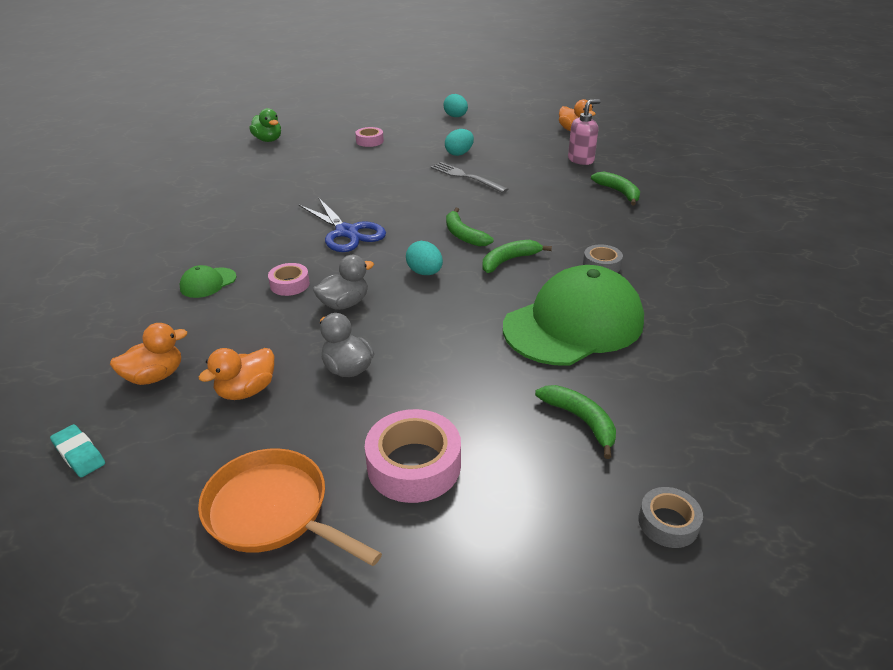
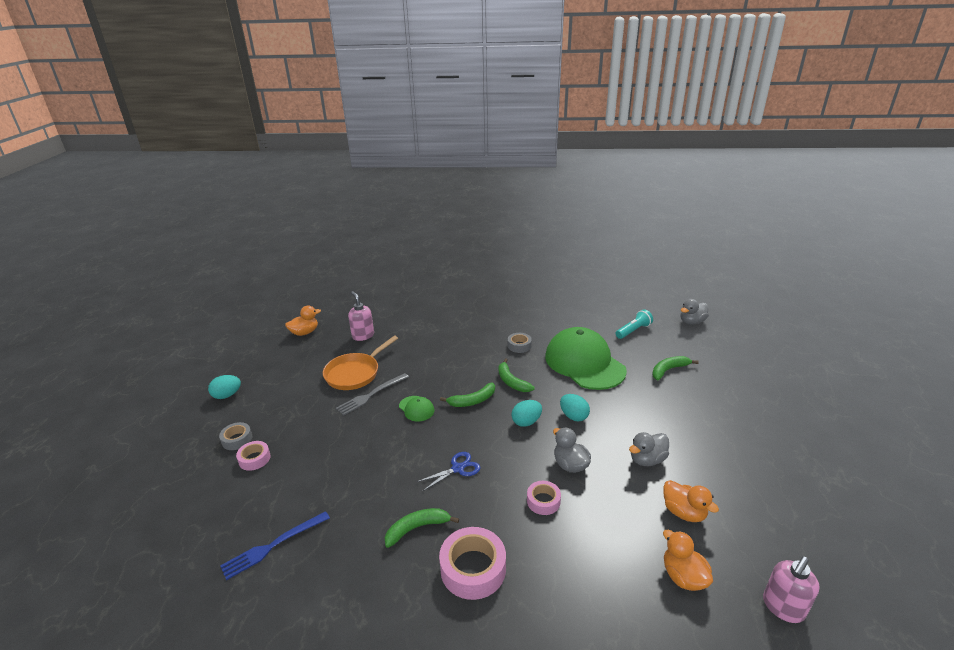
camera: 85 degrees left, 5 degrees down
turquoise eraser [50,424,105,477] -> pink soap dispenser [763,556,820,623]
green cap [180,265,237,298] -> green cap moved to [399,396,434,422]
orange pan [198,448,382,566] -> orange pan moved to [323,336,398,390]
green duck [249,108,281,142] -> none
blue scissors [299,197,386,252] -> blue scissors [417,452,480,492], size x0.61
pink tape [365,409,461,503] -> pink tape moved to [439,527,506,600]
turquoise egg [445,129,474,156] -> turquoise egg moved to [560,394,590,422]
green banana [591,172,640,206] -> green banana moved to [385,508,459,548]
grey tape [638,487,703,548] -> grey tape moved to [219,422,252,450]
none -> blue fork [220,511,330,580]
none -> turquoise flashlight [616,309,653,339]
none -> grey duck [681,299,709,325]

